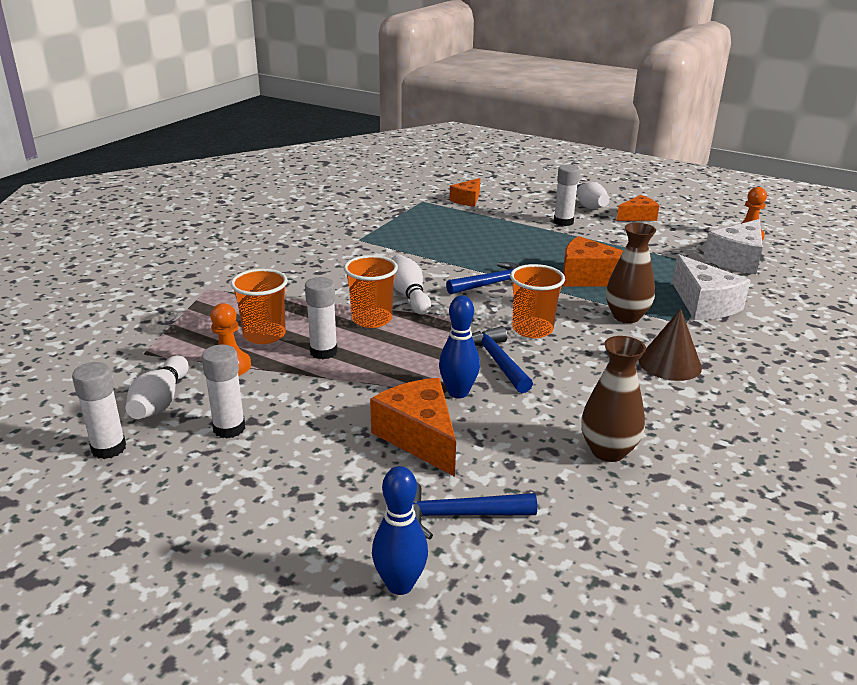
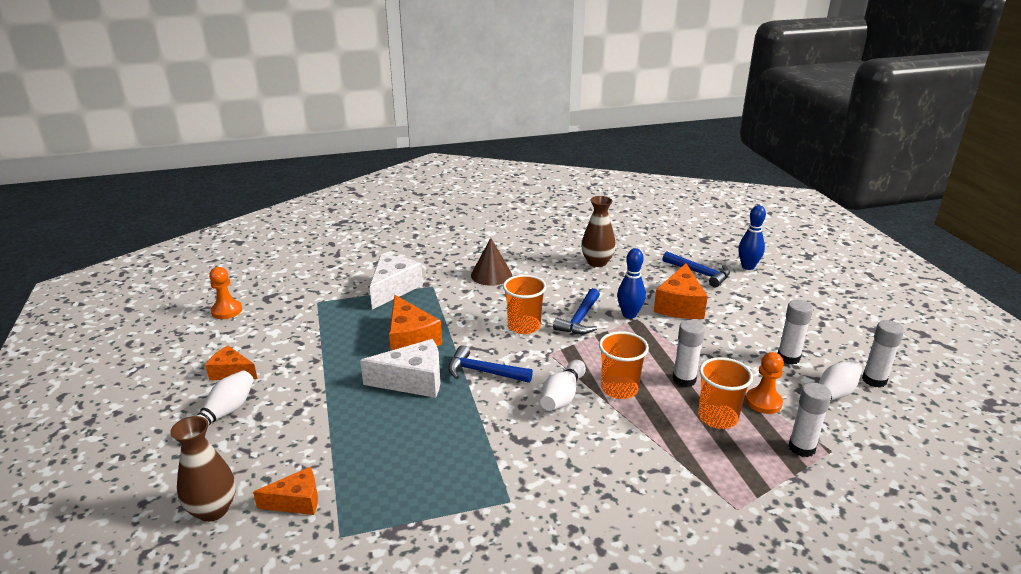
camera: 135 degrees left, 0 degrees up
white glue stick [554,165,580,226] -> white glue stick moved to [788,383,832,457]
brown vase [606,223,656,323] -> brown vase moved to [170,416,236,522]
white cheese [703,219,763,274] -> white cheese moved to [360,339,440,398]

